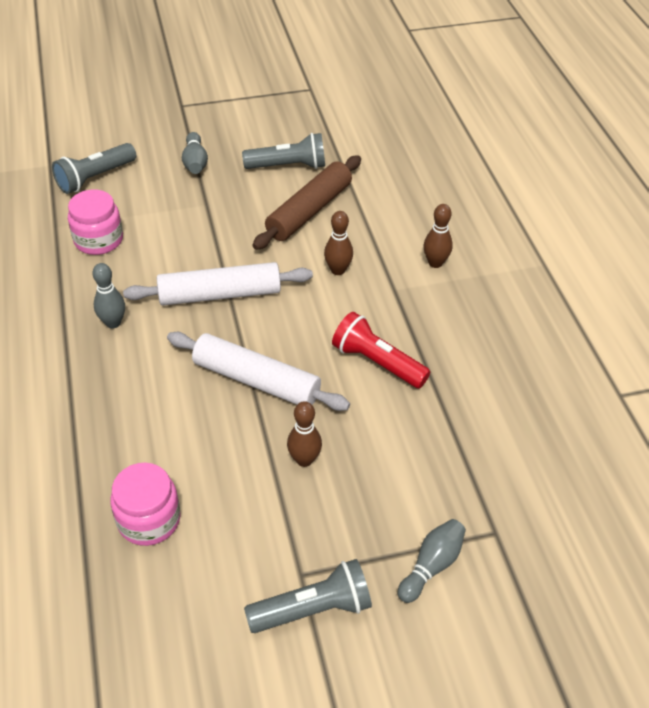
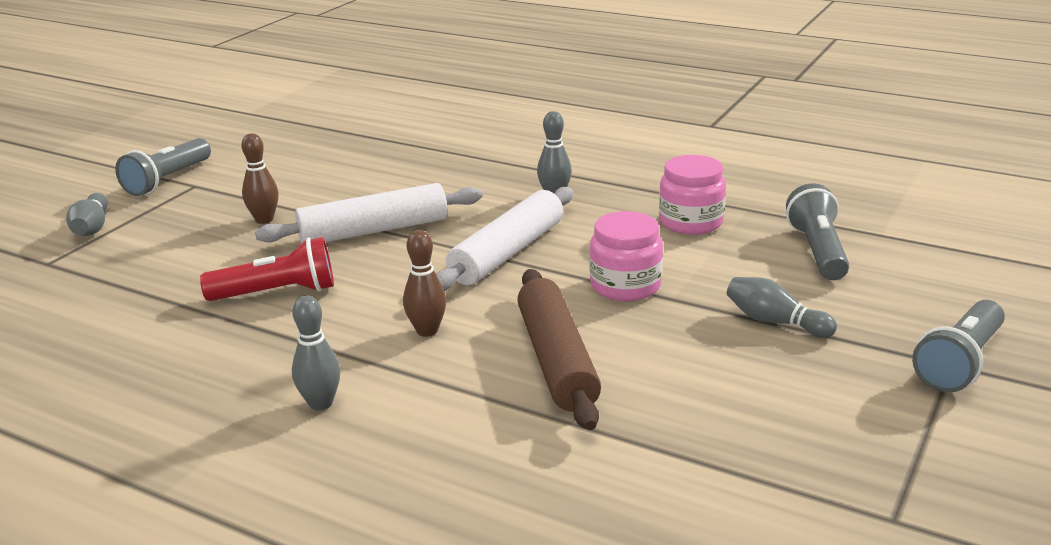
camera: 135 degrees right, 20 degrees down
pink jar [110,463,181,546] -> pink jar moved to [590,211,663,301]
grey flashlight [242,133,325,169] -> grey flashlight moved to [912,300,1005,393]
brown bowling pin [424,204,453,268] -> grey bowling pin [292,295,340,411]

